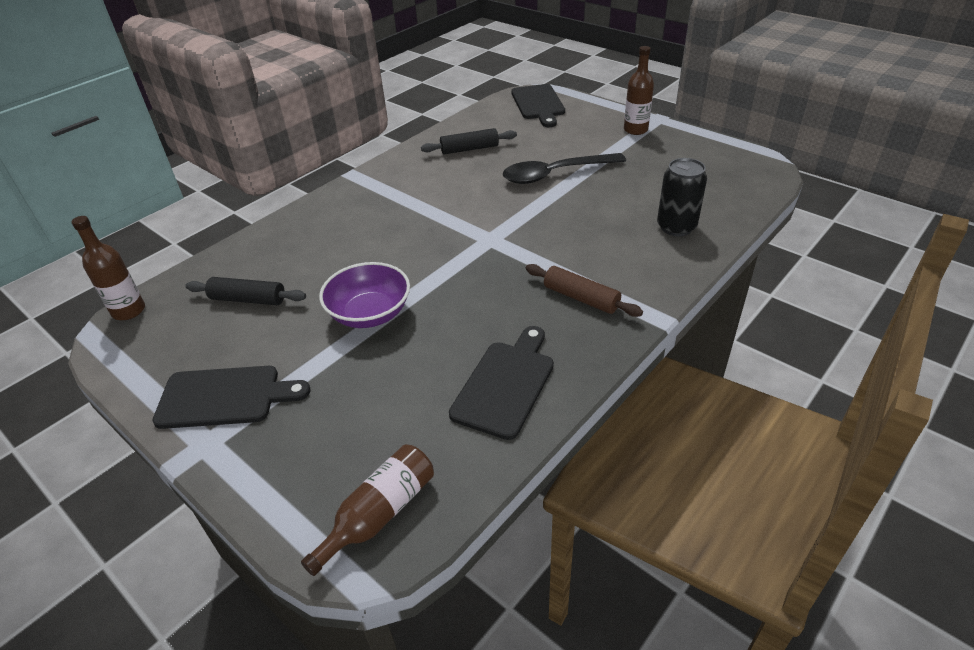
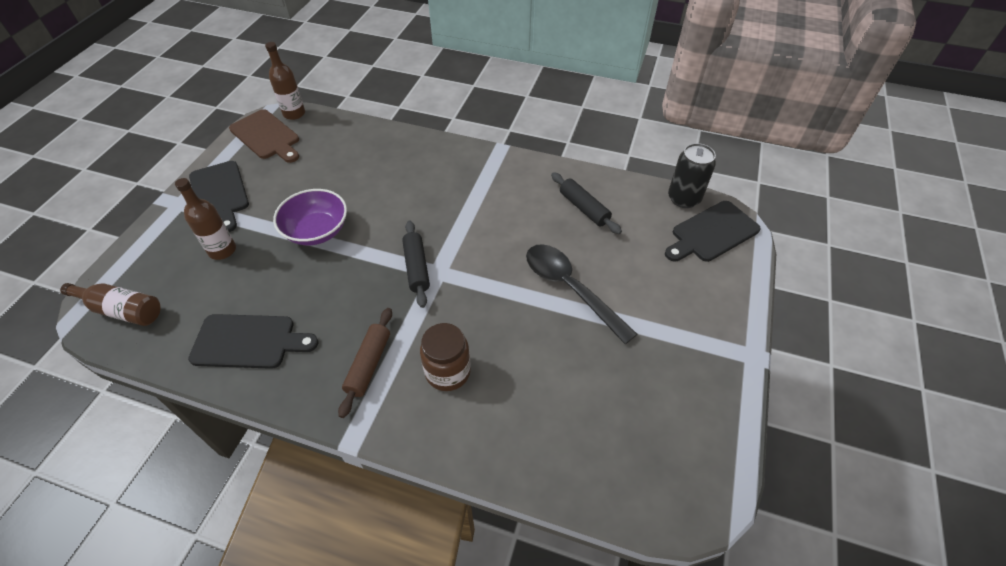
camera: 65 degrees right, 10 degrees up
black rolling pin [185,277,306,305] -> black rolling pin moved to [402,221,430,308]
brown bottle [624,46,654,135] -> brown bottle moved to [175,178,236,260]
black can [657,158,707,236] -> black can moved to [668,143,716,208]
none -> brown cutting board [229,109,299,163]
none -> brown jar [420,323,471,391]

